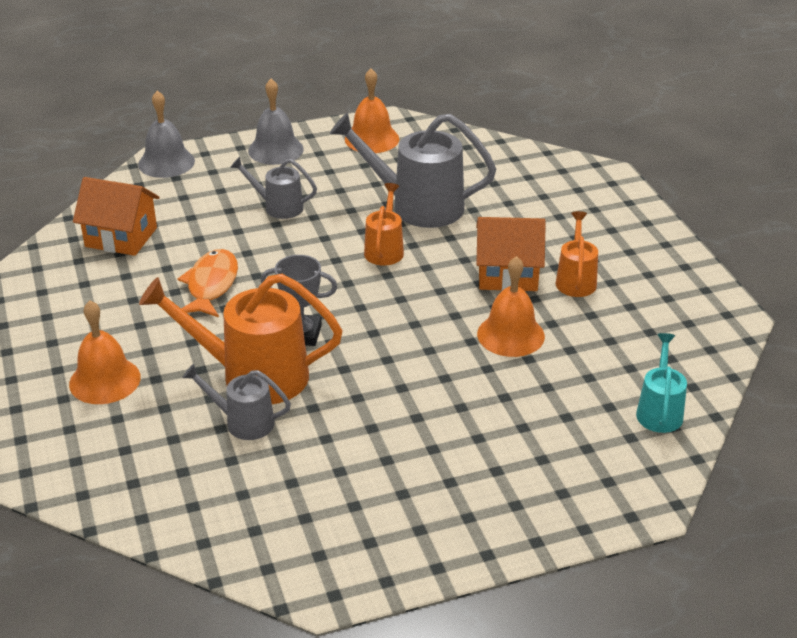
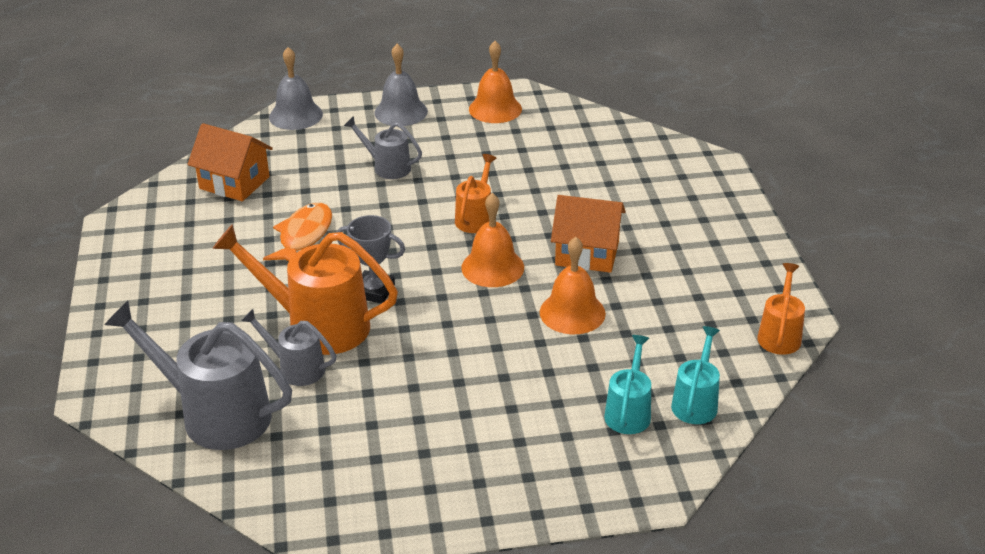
camera: 10 degrees right, 0 degrees up
orange bell [69,300,141,404] -> orange bell moved to [461,193,524,287]
grey watering can [330,113,496,228] -> grey watering can moved to [104,301,292,450]
orange watering can [555,211,598,297] -> orange watering can moved to [757,263,805,355]
none -> turquoise watering can [604,335,651,434]

